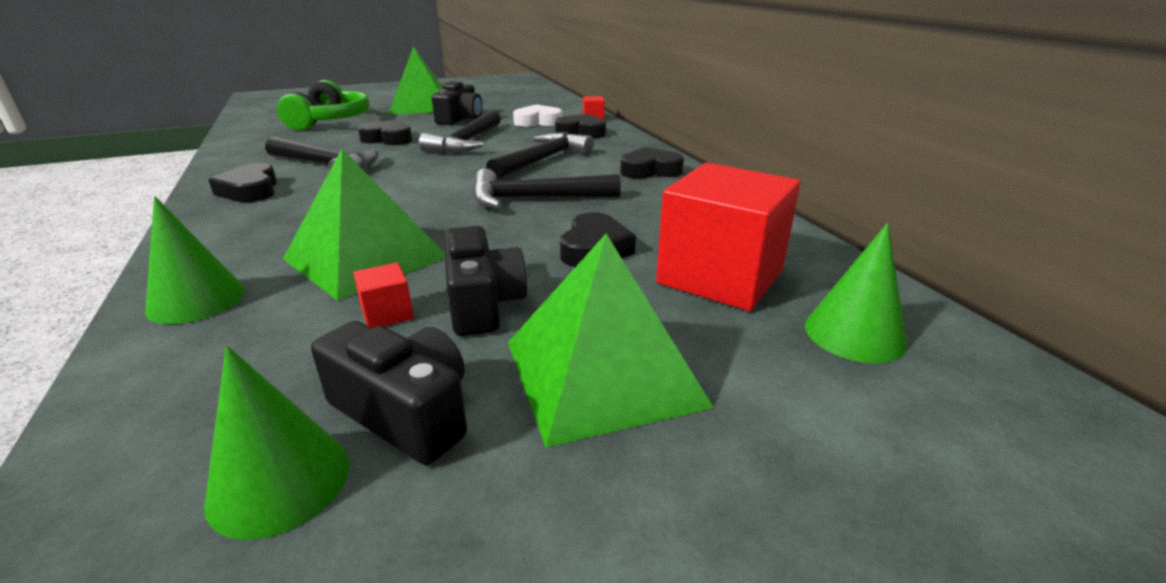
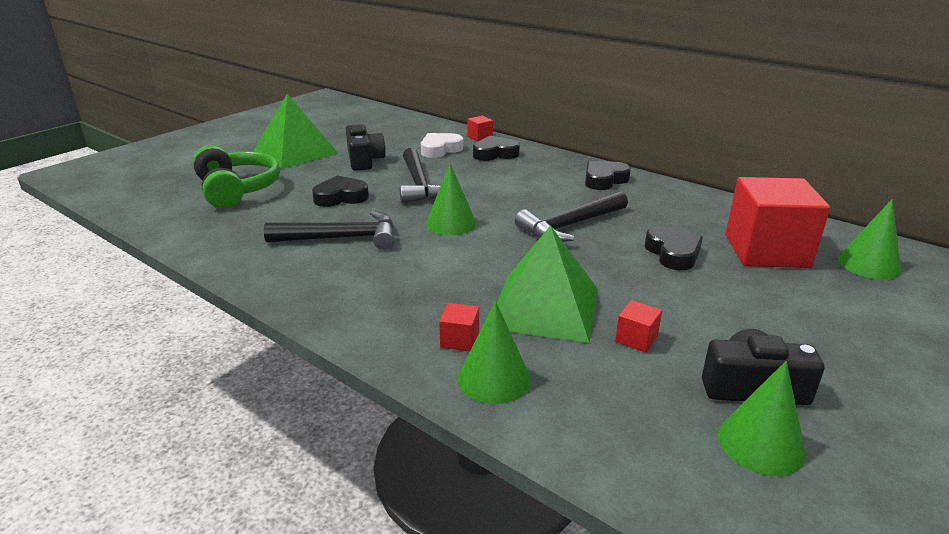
camera: 30 degrees left, 0 degrees up
black heart [208,163,277,202] -> none
black camera [443,226,527,336] -> none
black hammer [486,132,594,180] -> none
green pyramid [508,234,714,448] -> none
none -> green cone [426,164,476,236]
none -> red cube [439,303,479,352]

